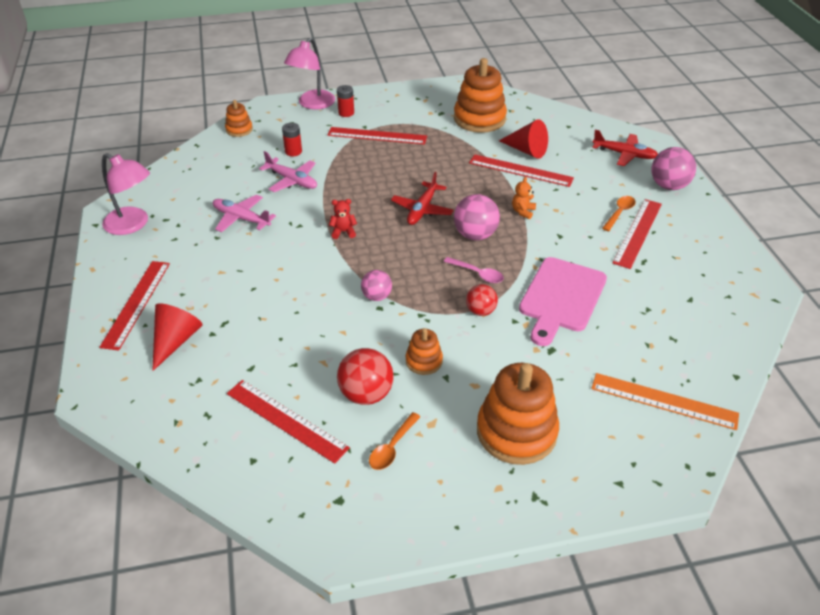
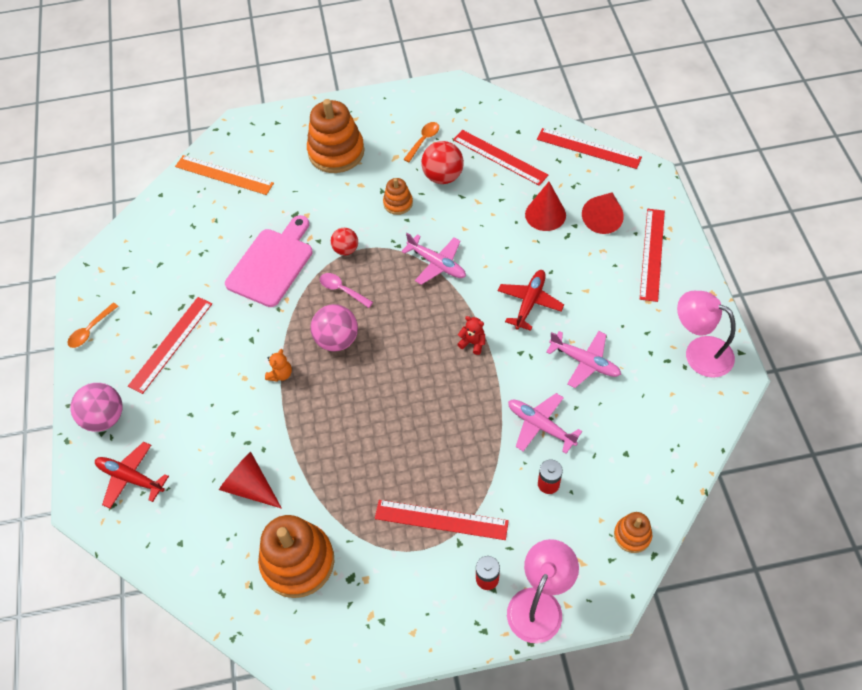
camera: 175 degrees left, 15 degrees up
red teddy bear [329,199,357,239] -> red teddy bear turned 150 degrees counterclockwise [457,316,485,355]
pink ball [361,270,392,301] -> pink plane [401,233,466,285]
red plane [391,172,454,225] -> red plane moved to [498,270,564,331]
red ruler [469,154,574,187] -> red ruler moved to [537,128,642,169]
orange spoon [602,196,636,231] -> orange spoon moved to [67,302,118,348]
none -> red cone [525,182,566,231]

